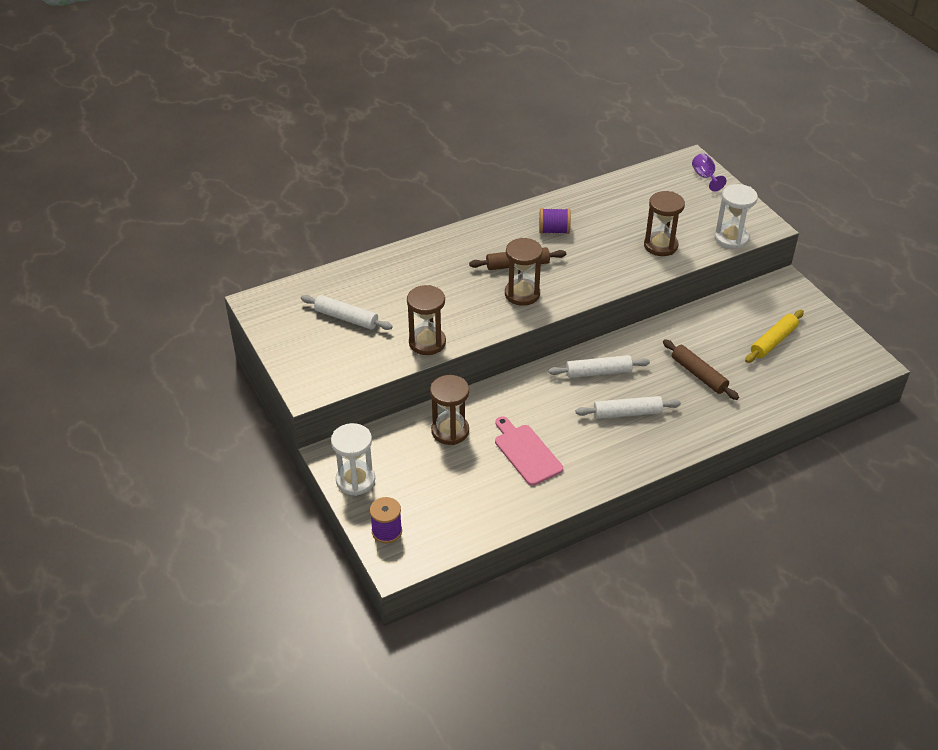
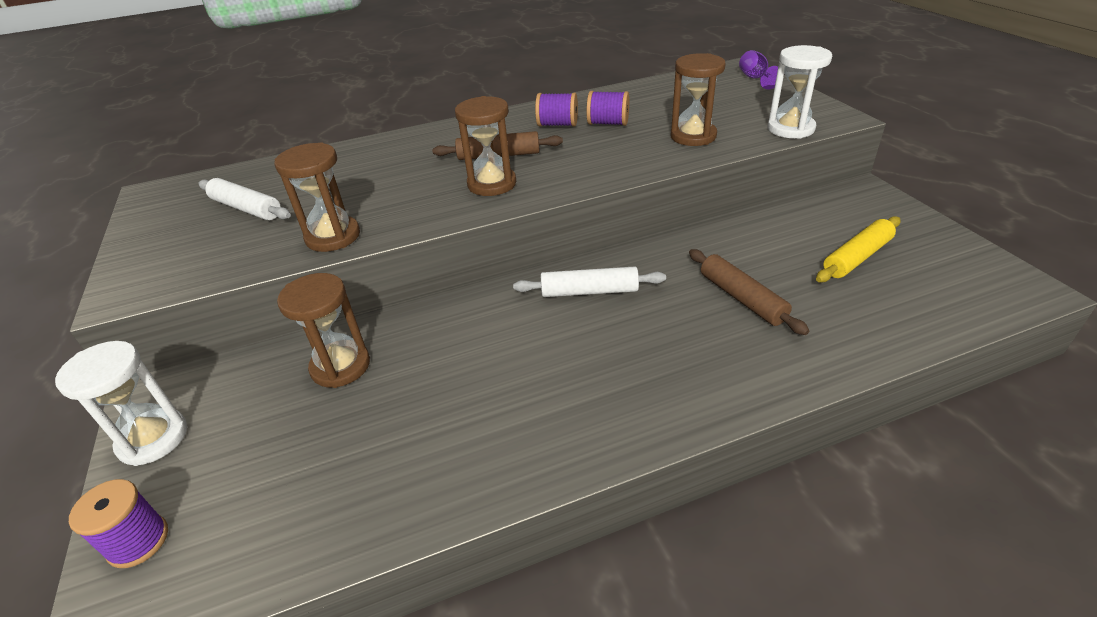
camera: 10 degrees right, 5 degrees down
pink cutting board [495,416,563,486] -> none
white rolling pin [576,396,681,419] -> none
none -> purple spool [586,91,629,126]

